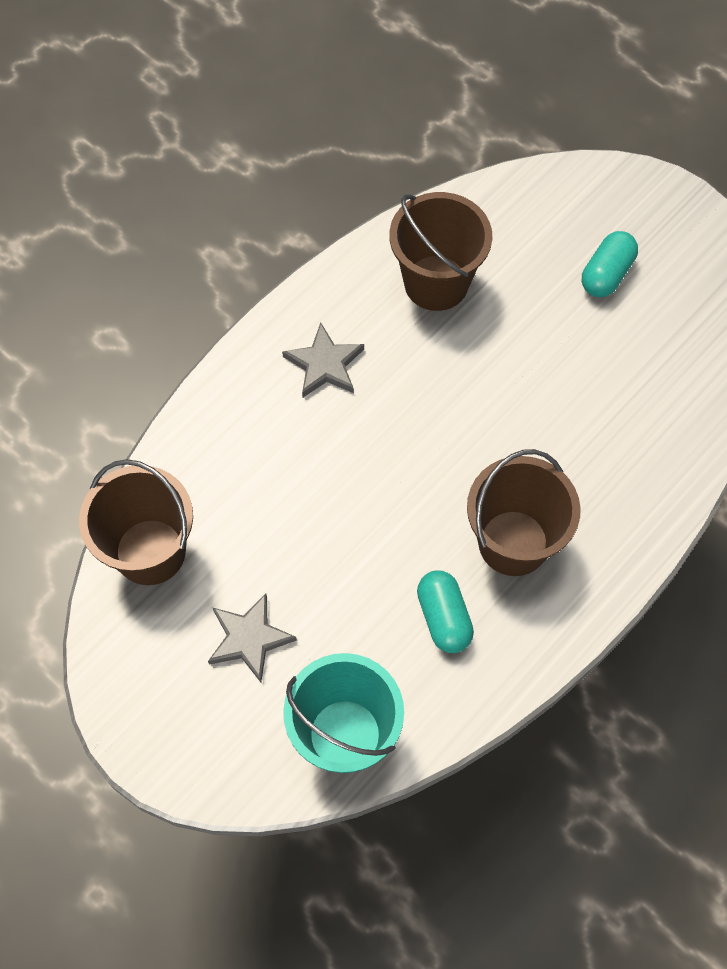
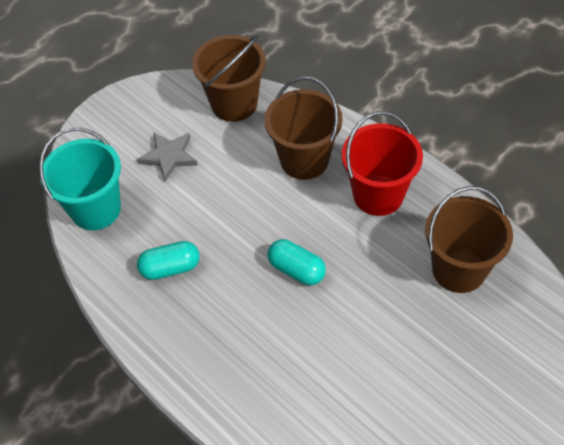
camera: 95 degrees right, 10 degrees down
grey star [282,322,364,397] -> red bucket [342,111,423,216]
brown bucket [467,449,581,576] -> brown bucket moved to [264,77,342,180]
turquoise capsule [582,231,638,297] -> turquoise capsule moved to [267,239,326,285]

